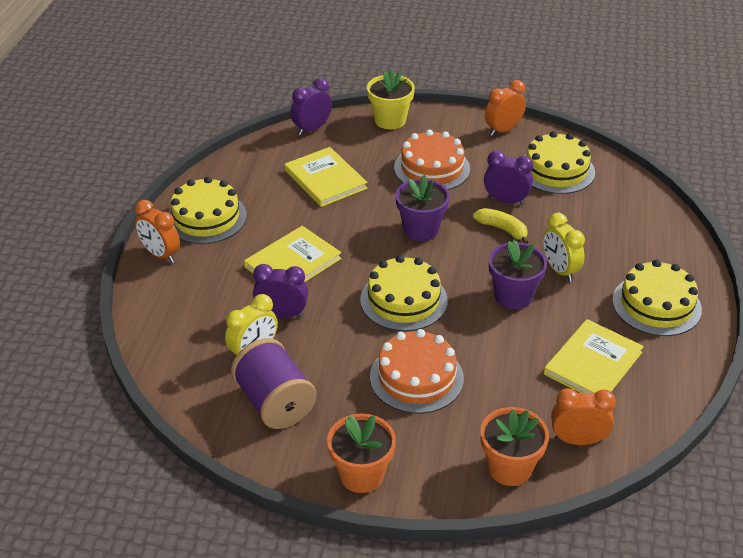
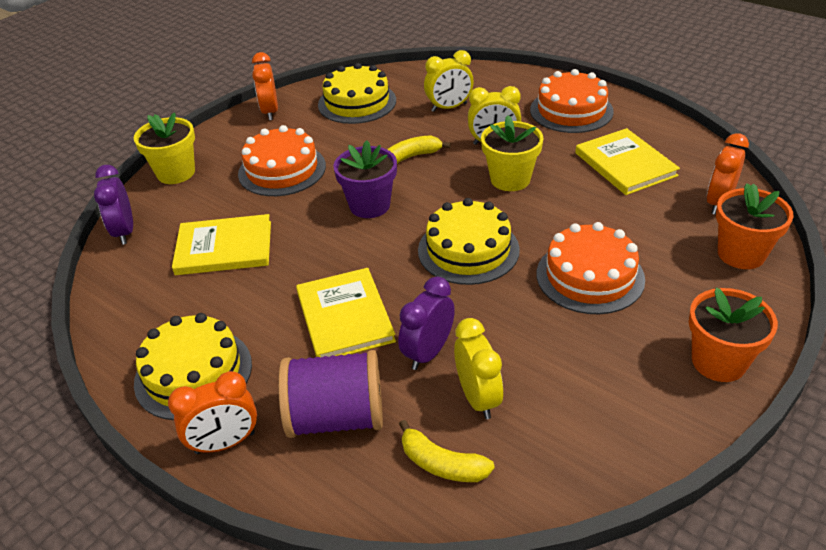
camera: 60 degrees left, 0 degrees up
purple spool [231,338,316,429] -> purple spool moved to [278,350,383,438]
purple clock [484,150,533,205] -> none
purple flower pot [489,240,547,309] -> yellow flower pot [481,115,543,191]
yellow cake [612,260,702,336] -> orange cake [530,69,614,133]
none -> yellow banana [399,420,495,482]
none -> yellow clock [424,50,474,112]

